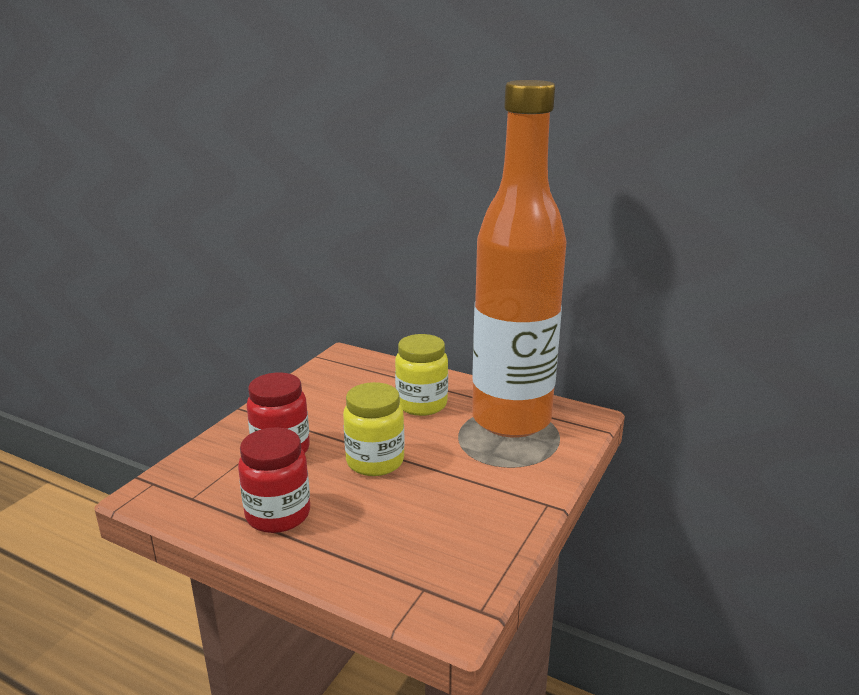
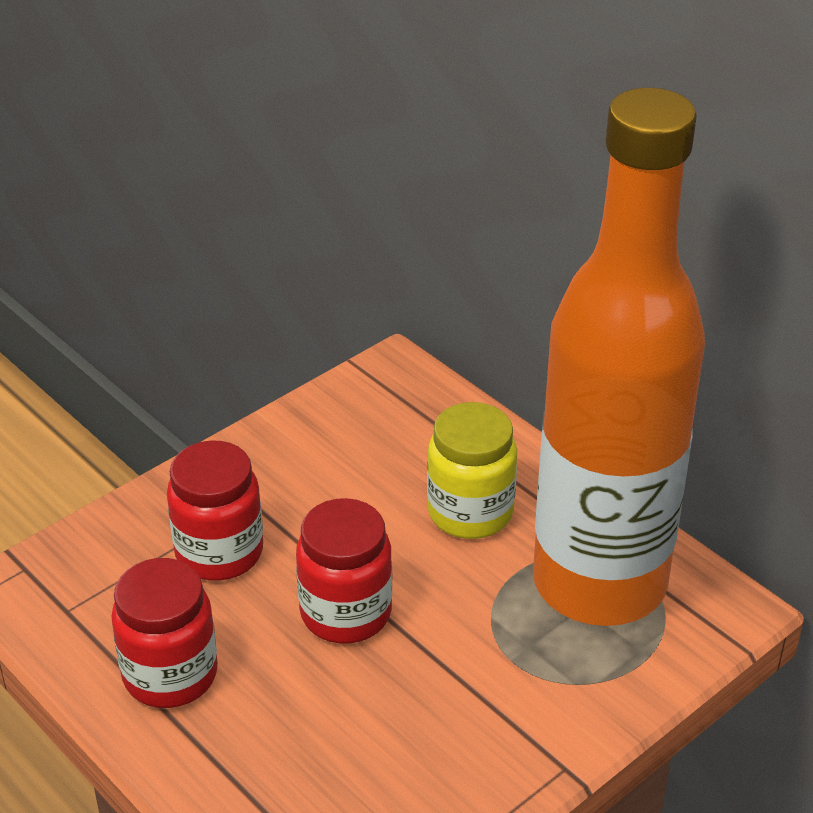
camera: 20 degrees right, 15 degrees up
yellow jar [343,382,405,476] -> red jar [296,498,392,643]

